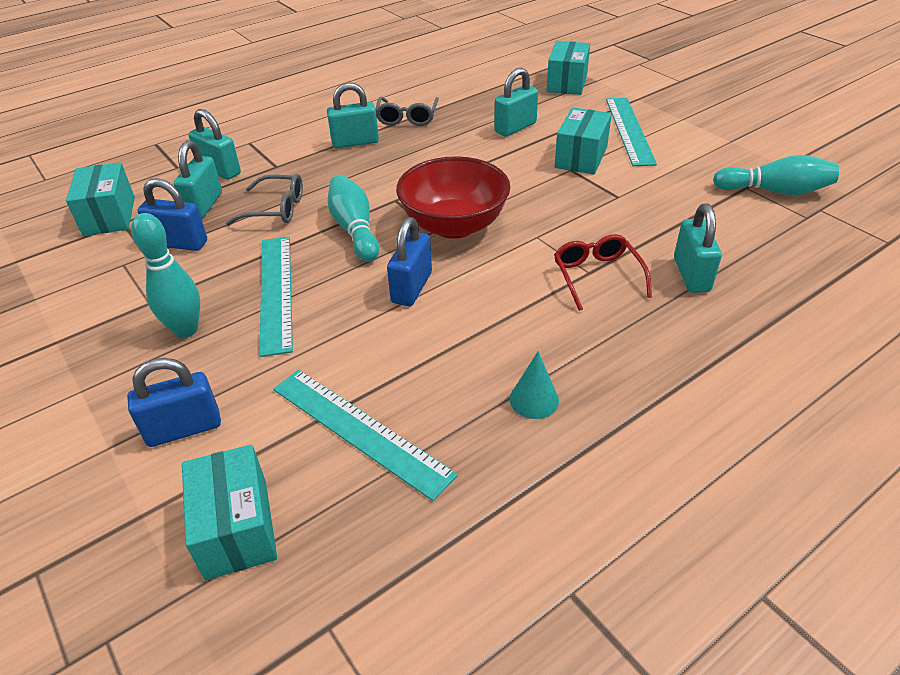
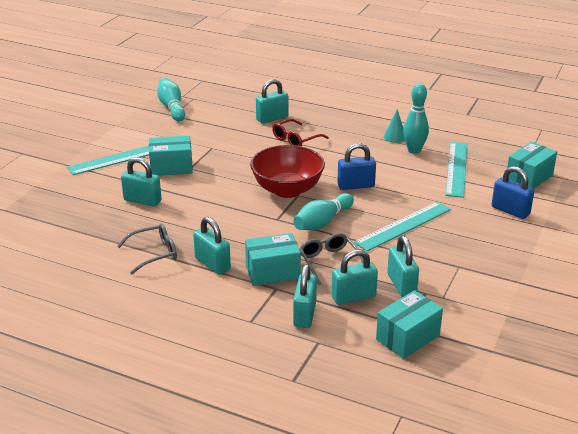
camera: 120 degrees left, 10 degrees down
turquoise bowling pin [131,213,200,338] -> turquoise bowling pin moved to [403,83,429,154]
blue padlock [138,178,207,251] -> turquoise padlock [387,236,419,297]
turquoise box [546,41,590,95] -> turquoise box moved to [245,233,301,286]

